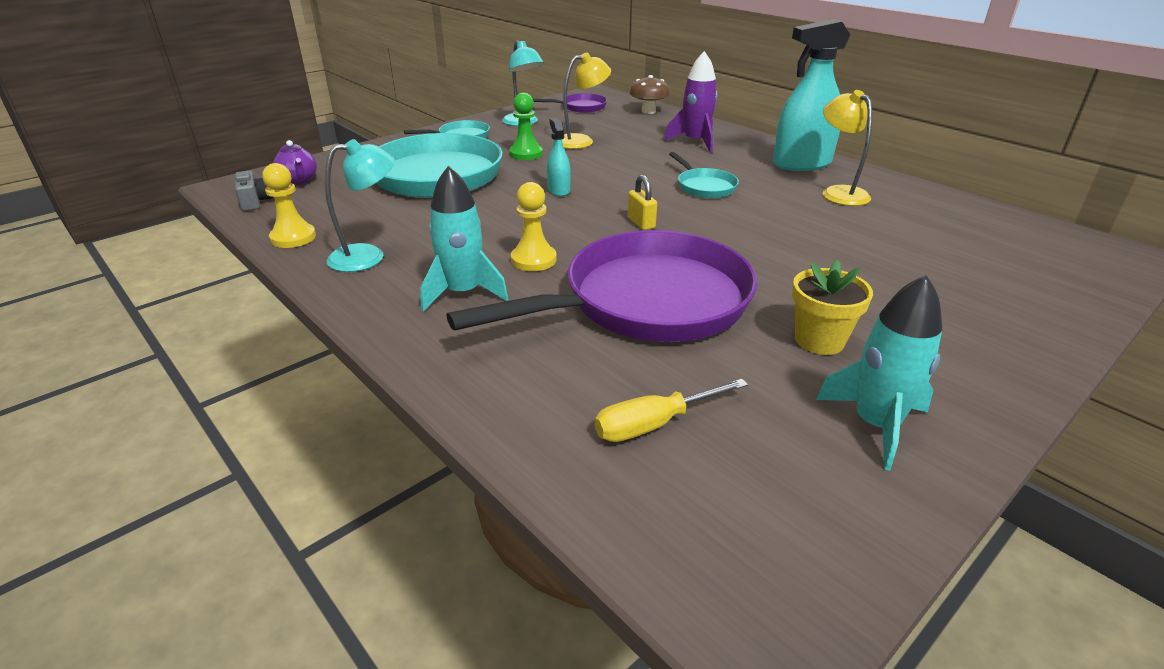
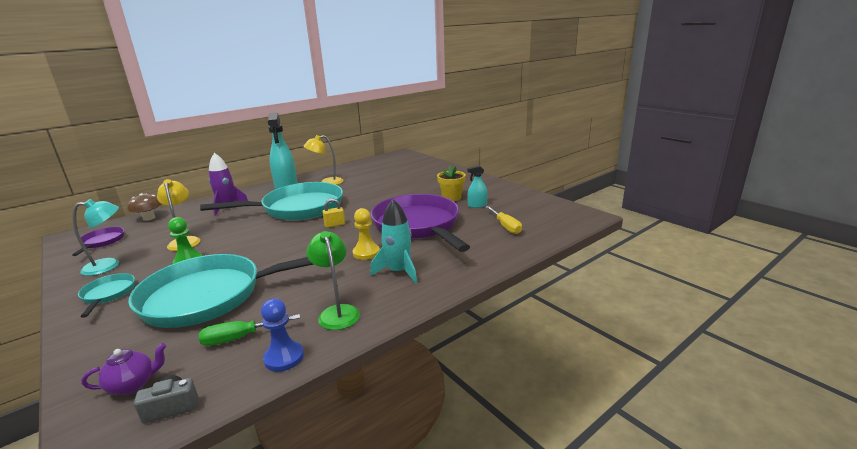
camera: 85 degrees left, 10 degrees down
yellow pawn [262,163,316,248] -> blue pawn [261,299,304,372]
turquoise lamp [325,139,395,272] -> green lamp [306,231,360,330]
turquoise spray bottle [547,118,571,197] -> turquoise spray bottle moved to [467,165,488,208]
turquoise pan [669,152,739,198] -> turquoise pan [200,182,343,220], size x2.30
turquoise rocket [816,275,942,471] -> none
none -> green screwdriver [199,314,300,346]

